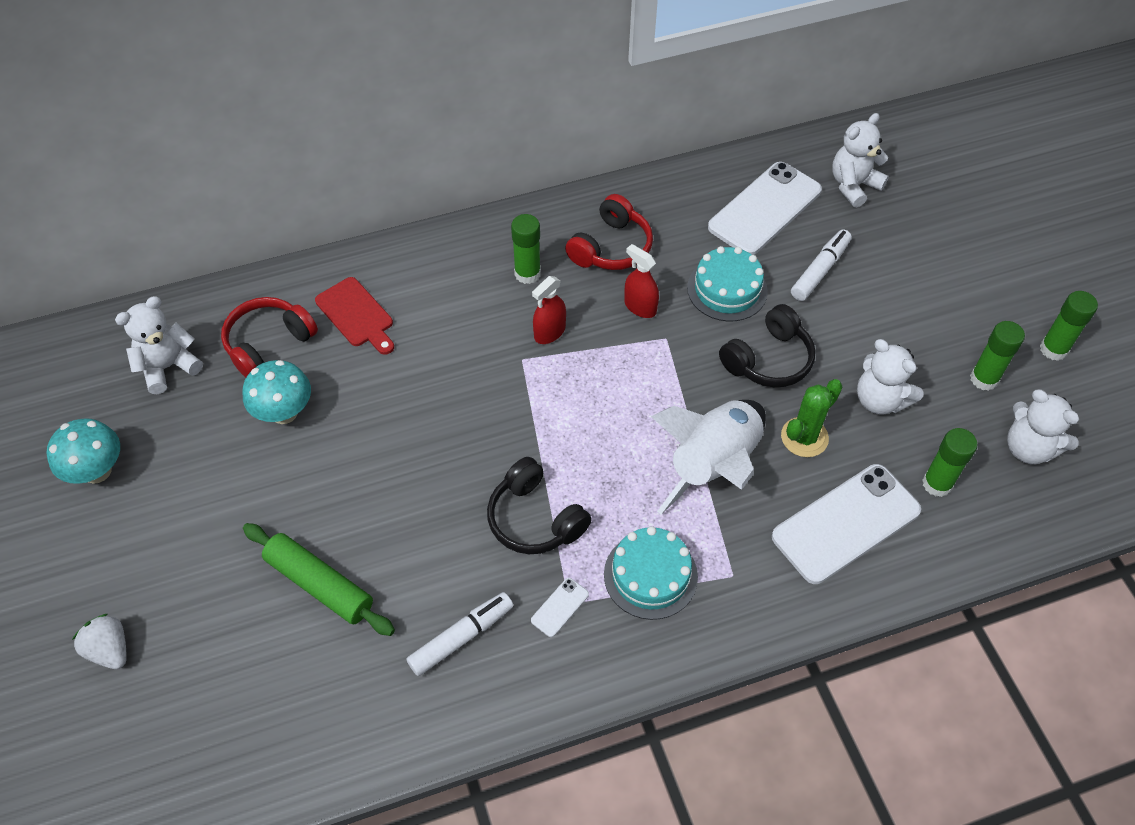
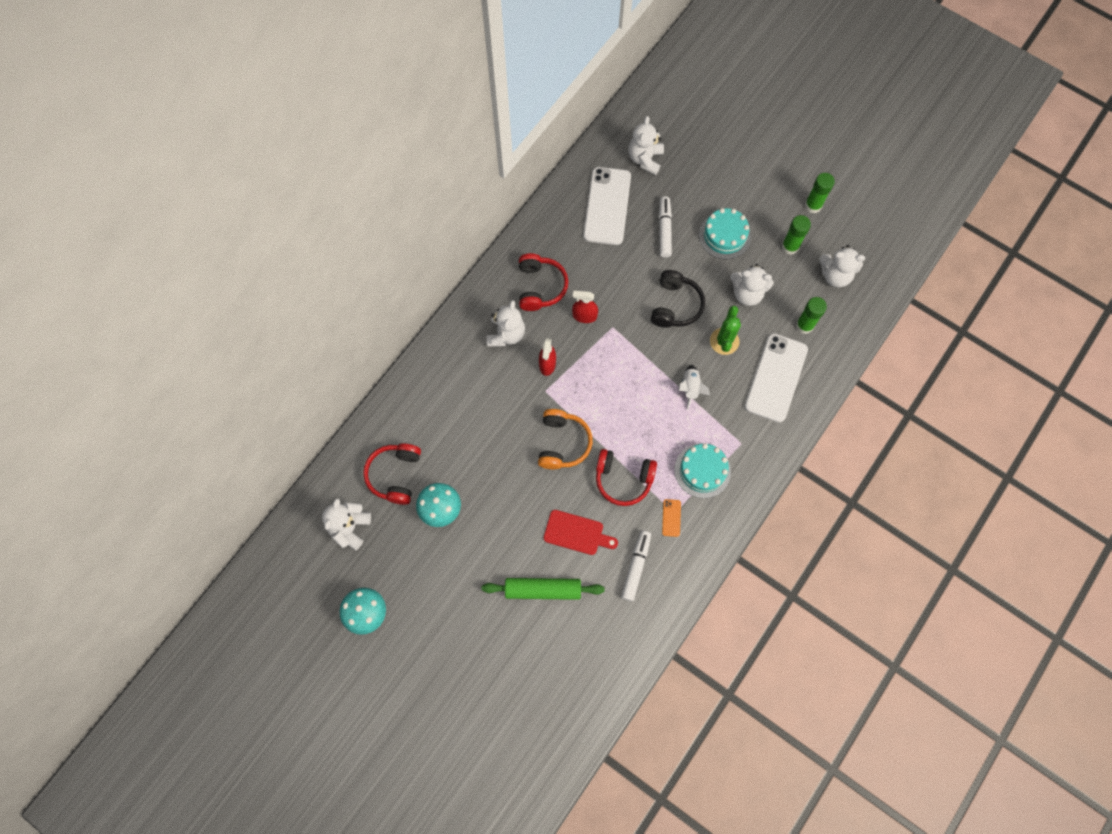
camera: 35 degrees left, 15 degrees up
white strawberry [72,614,127,669] -> none
red cutting board [315,277,394,355] -> red cutting board moved to [544,510,618,555]
black headphones [487,457,592,554] -> red headphones [596,449,657,506]
green glue stick [511,214,541,284] -> white teddy bear [487,300,525,347]
white phone [531,578,589,637] -> orange phone [662,499,681,537]
white rocket [651,400,766,514] -> white rocket [678,365,710,410], size x0.47
turquoise cake [687,246,768,321] -> turquoise cake moved to [699,208,751,259]
none -> orange headphones [538,409,593,469]

